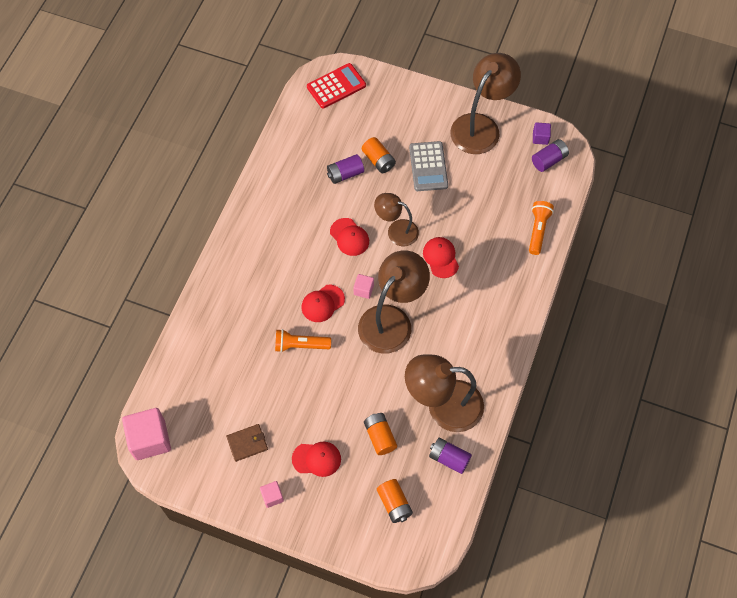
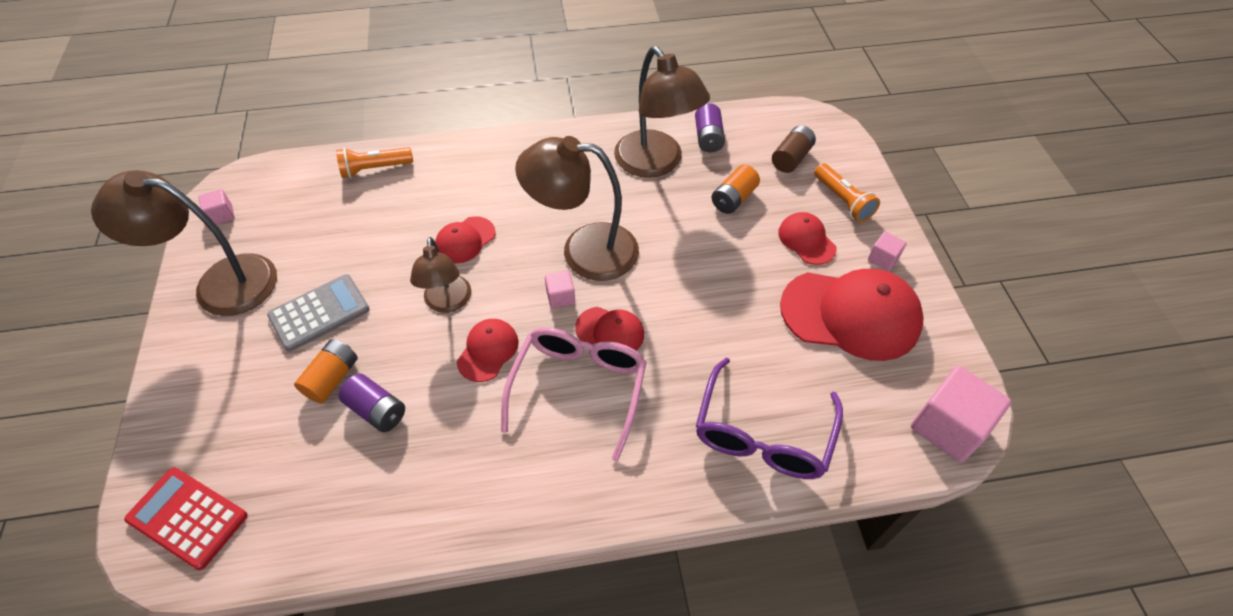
camera: 120 degrees left, 10 degrees down
brown wallet [226,424,268,462] -> red cap [780,269,924,361]
orange flashlight [275,329,331,352] -> orange flashlight moved to [814,163,880,222]
orange battery [377,479,413,523] -> brown battery [772,125,816,173]
purple battery [532,139,569,172] -> none
purple cube [533,122,551,145] -> pink cube [198,189,235,225]
none -> pink glasses [501,327,647,461]
none -> purple glasses [696,358,843,479]

